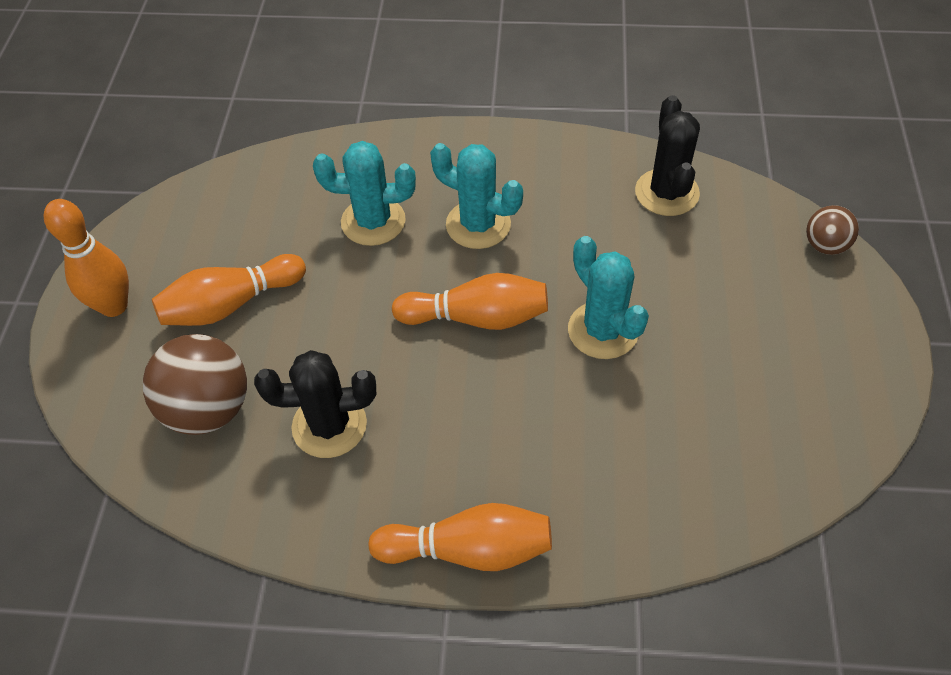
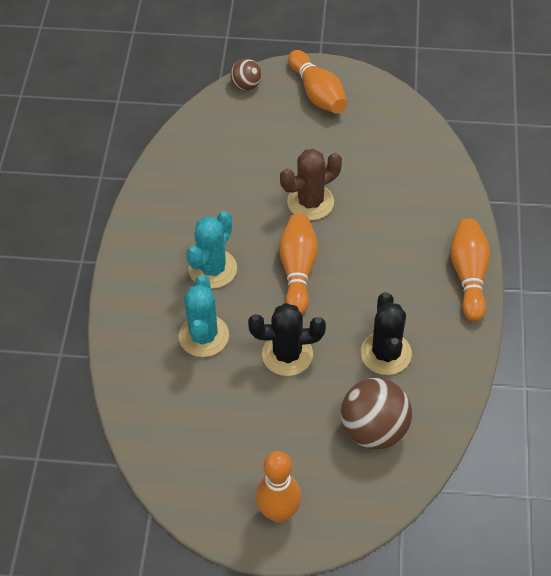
camera: 90 degrees left, 0 degrees up
orange bowling pin [152,254,306,326] -> orange bowling pin moved to [288,50,347,114]
turquoise cactus [568,236,649,359] -> brown cactus [280,149,342,220]
black cactus [635,95,700,216] -> black cactus moved to [248,303,326,376]

